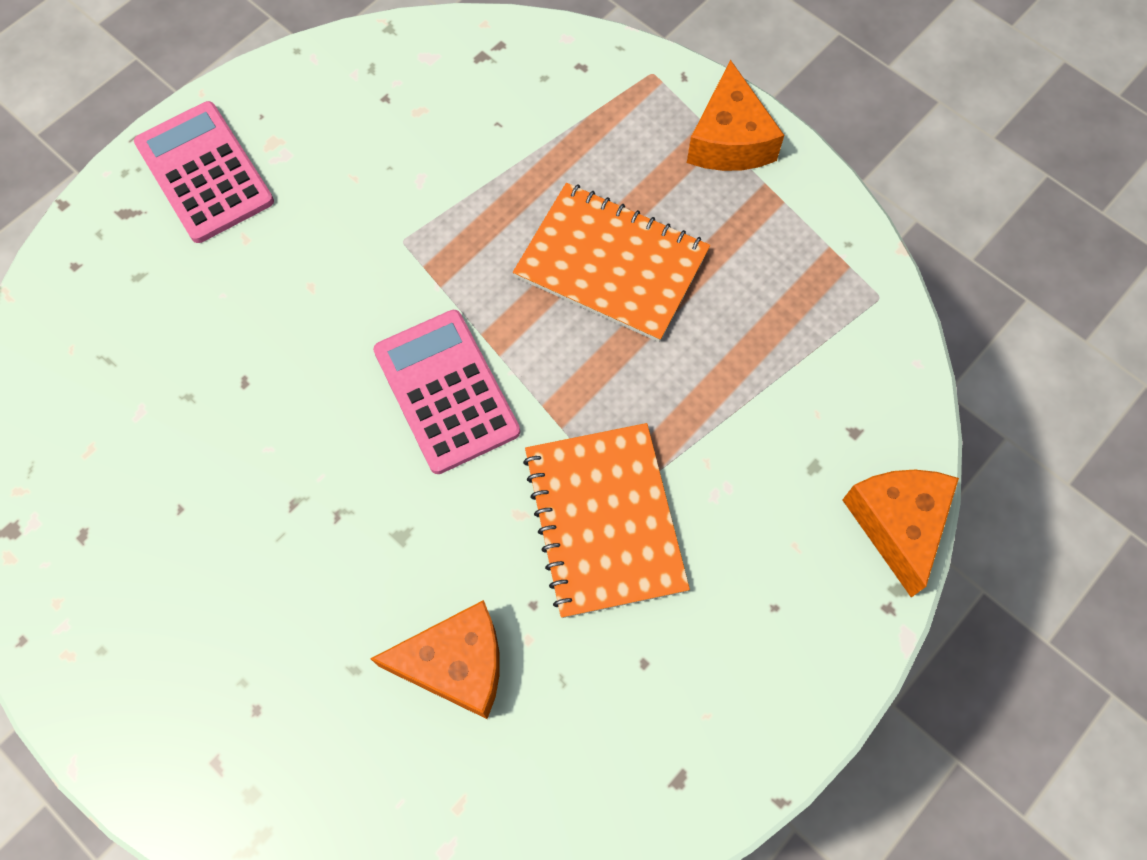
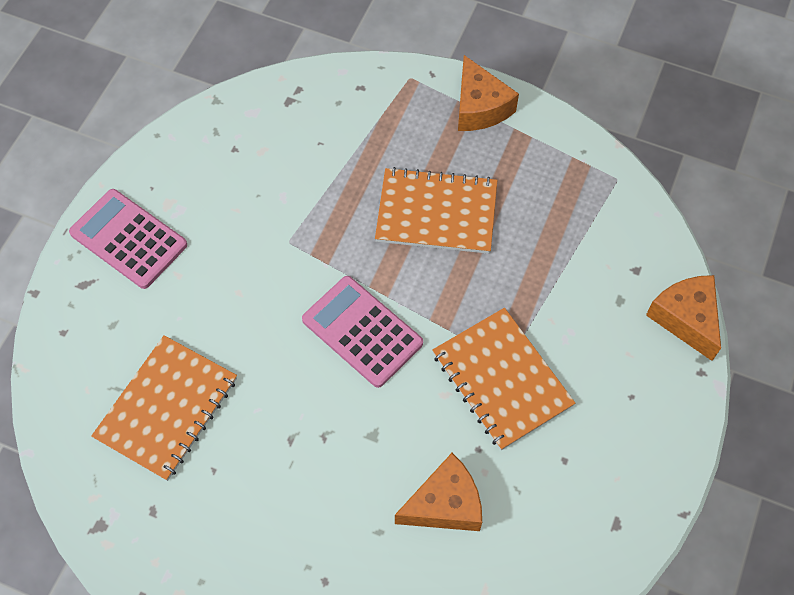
camera: 20 degrees left, 5 degrees down
none -> orange notebook [91,335,237,481]

